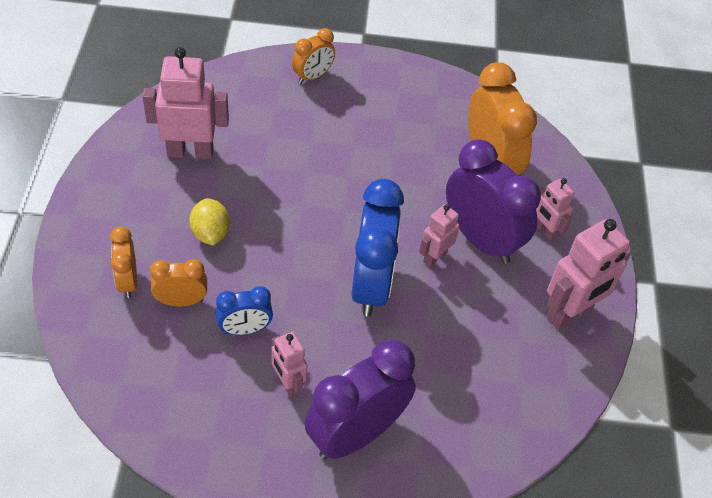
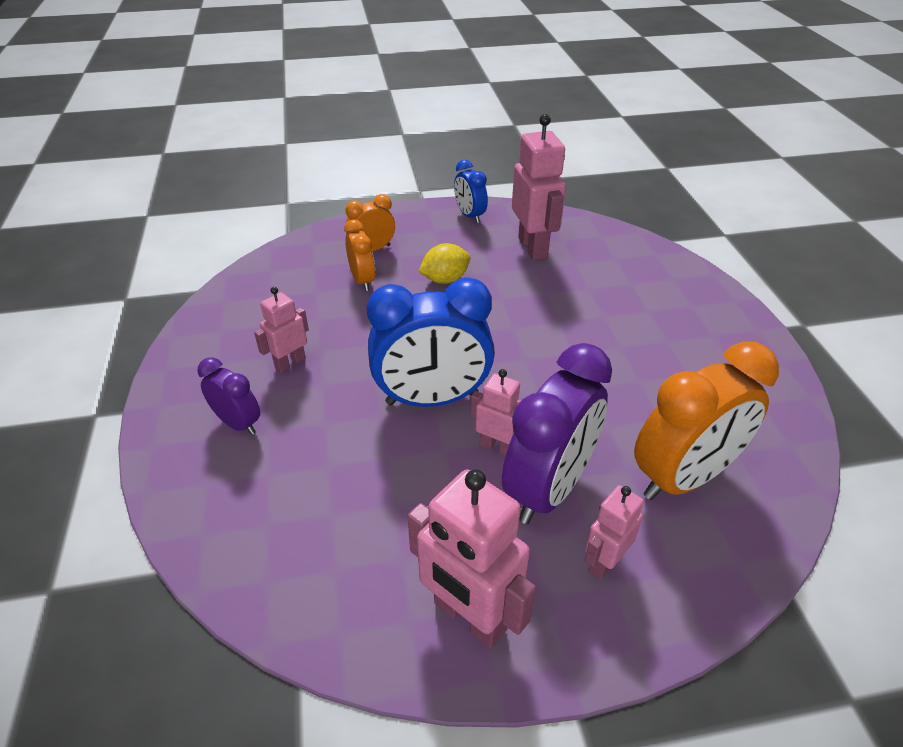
camera: 80 degrees right, 10 degrees down
blue clock [215,286,273,335] -> blue clock moved to [454,160,488,223]
orange clock [292,28,335,84] -> none
purple clock [304,340,416,459] -> purple clock [198,357,260,435], size x0.52

